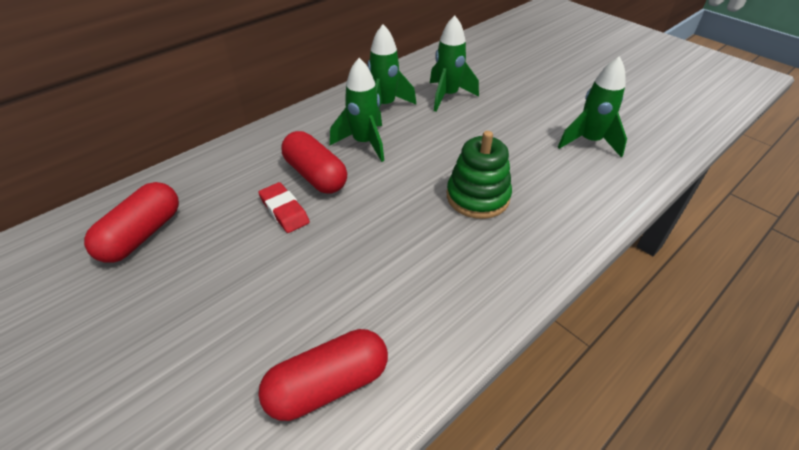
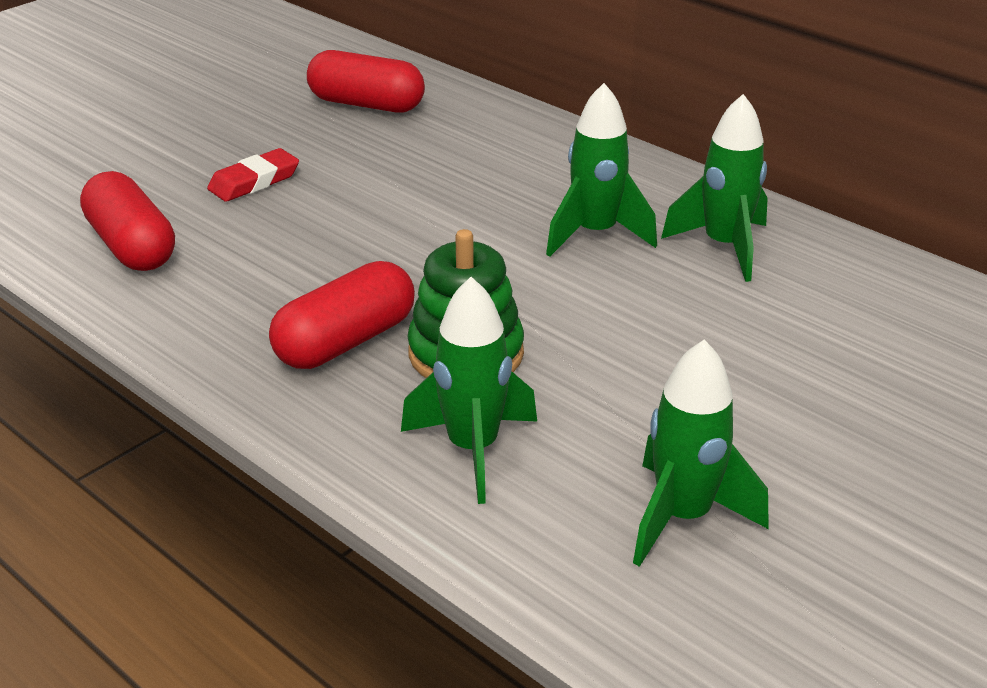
camera: 85 degrees right, 10 degrees down
red eraser [258,182,310,233] -> red eraser moved to [207,148,299,202]
red capsule [281,131,347,194] -> red capsule moved to [269,261,415,369]
green rocket [430,15,479,112] -> green rocket moved to [401,277,537,504]

